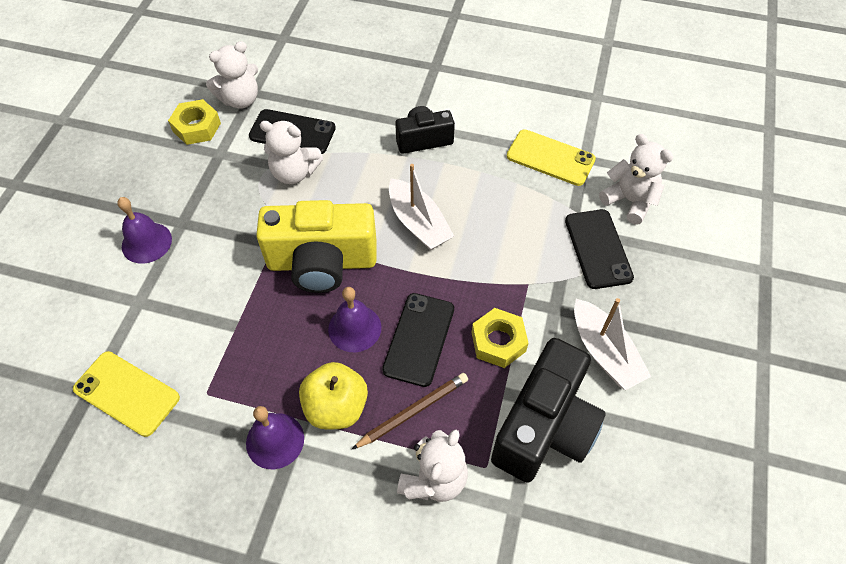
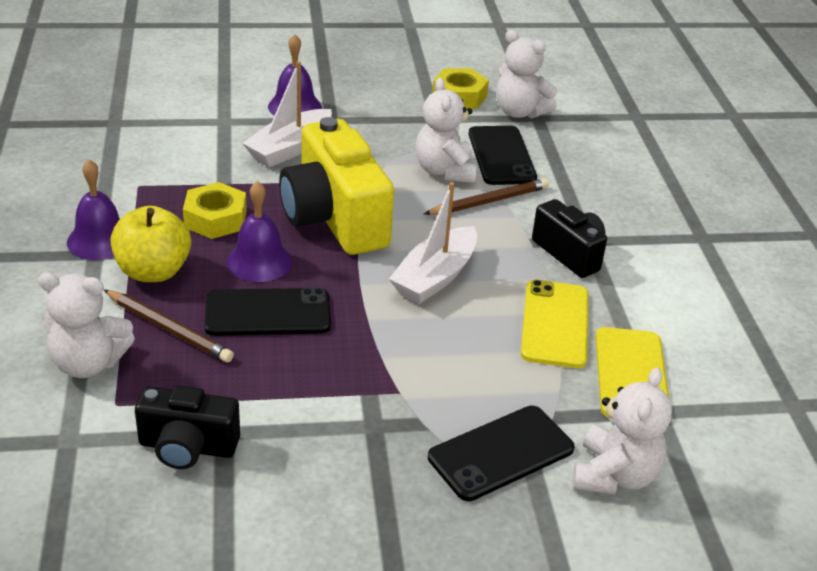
camera: 65 degrees right, 20 degrees down
yellow phone [73,351,180,437] -> yellow phone moved to [521,280,588,368]
yellow nut [472,308,529,368] -> yellow nut moved to [183,182,247,239]
black camera [491,338,606,483] -> black camera [135,385,240,469], size x0.57
white boat [574,298,651,390] -> white boat moved to [242,61,332,167]
none -> brown pencil [424,178,549,215]

